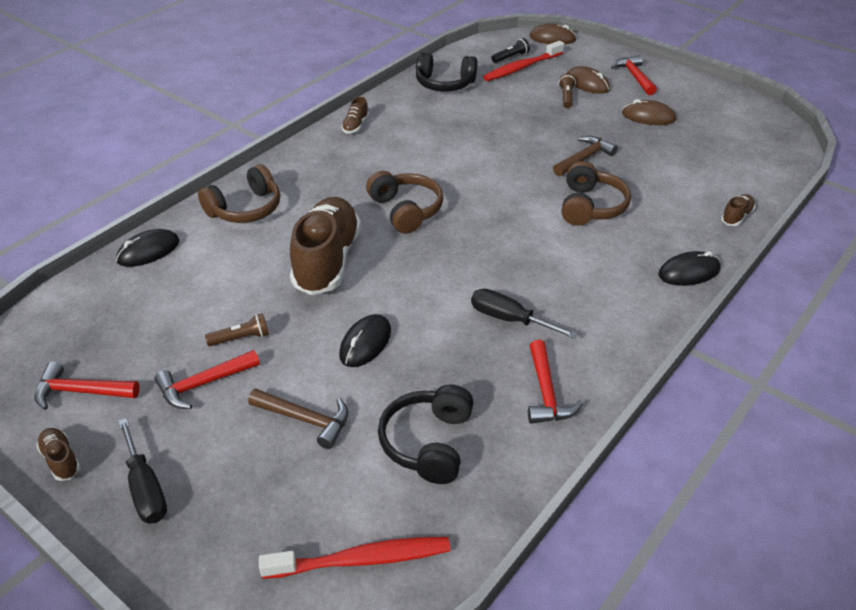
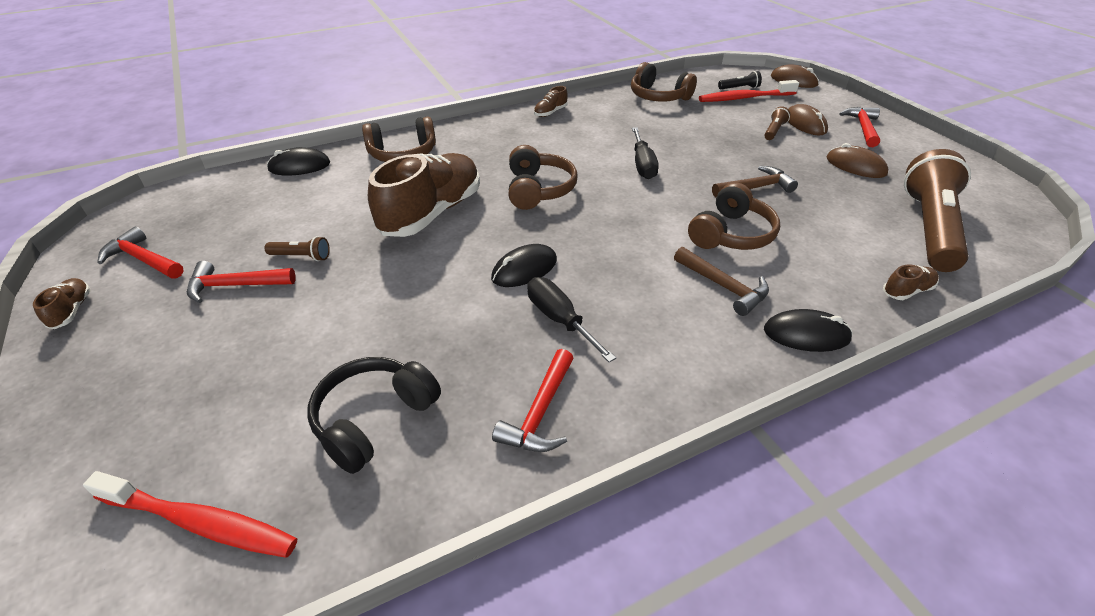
camera: 25 degrees right, 0 degrees up
black screwdriver [118,418,167,524] -> black screwdriver moved to [632,127,659,179]
brown hammer [248,388,348,449] -> brown hammer moved to [674,247,769,316]
black mouse [339,314,391,367] -> black mouse moved to [491,244,557,287]
black headphones [416,52,478,91] -> brown headphones [631,62,697,102]
none -> brown flashlight [904,149,971,272]

